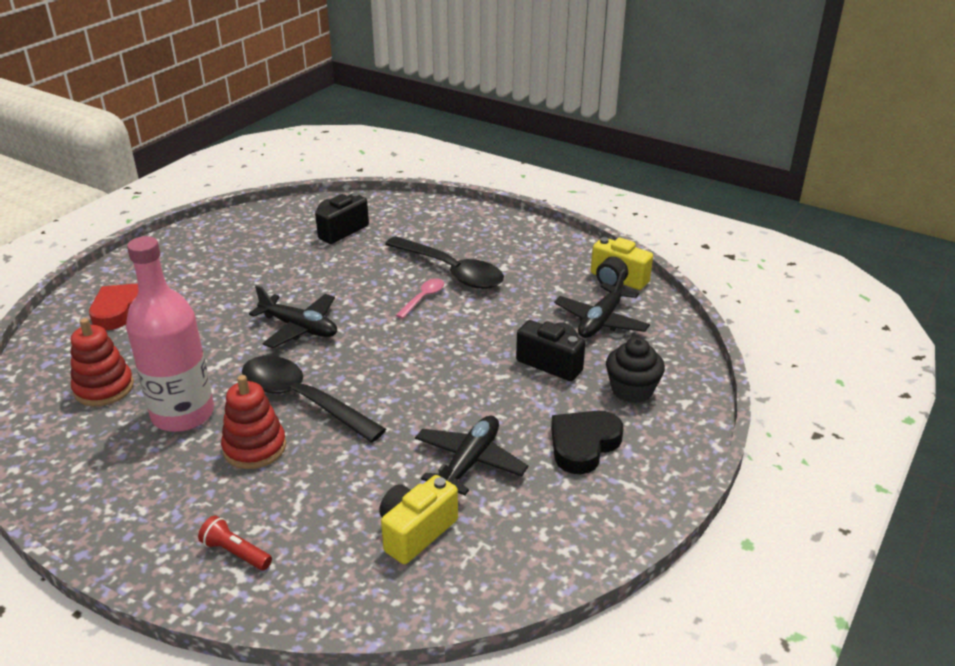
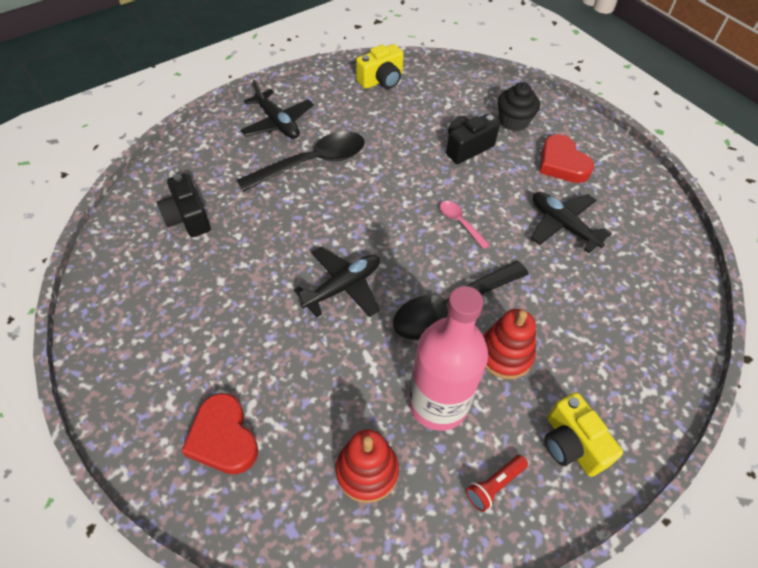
camera: 70 degrees left, 20 degrees up
red flashlight [198,515,272,570] -> red flashlight moved to [466,455,528,512]
yellow camera [379,475,458,564] -> yellow camera moved to [545,392,623,477]
pink spoon [396,278,444,319] -> pink spoon moved to [440,201,490,249]
black heart [551,411,623,474] -> red heart [540,134,594,183]
black plane [554,269,650,338] -> black plane moved to [240,79,314,139]

